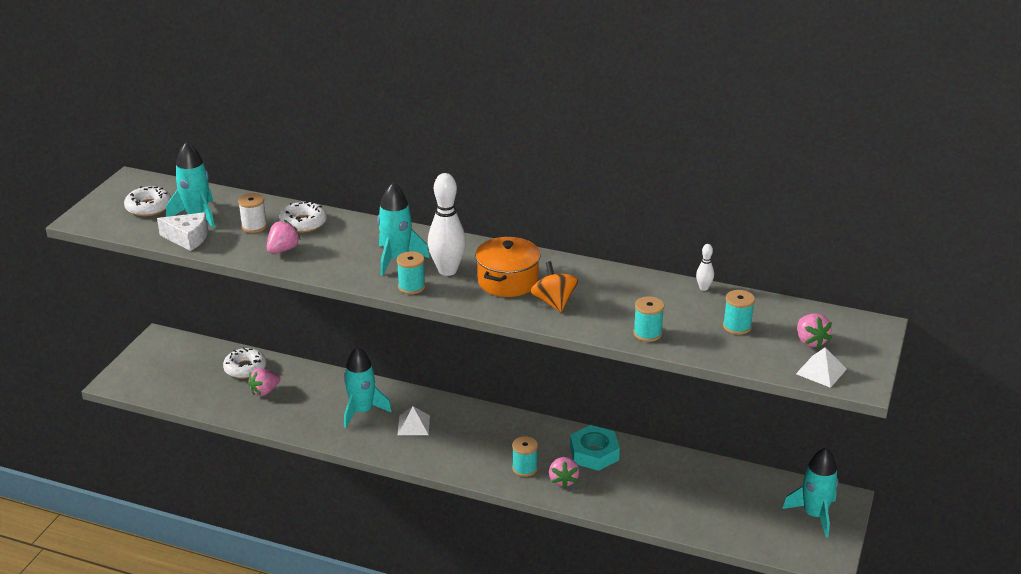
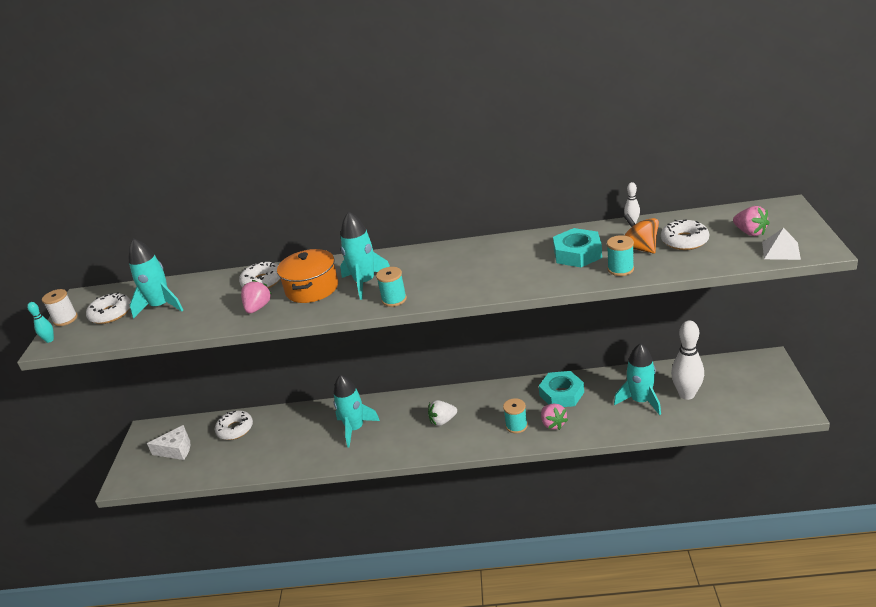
camera: 15 degrees left, 0 degrees up
white cheese [157,212,208,251] -> white cheese moved to [147,425,190,460]
white spool [238,193,267,233] -> white spool moved to [42,289,78,326]
pink strawberry [248,368,280,396] -> none
white pyramid [398,406,430,435] -> none
white bowling pin [428,173,466,276] -> white bowling pin moved to [671,320,704,400]
orange pot [475,237,541,297] -> orange pot moved to [277,249,338,303]
orange spinning top [531,261,578,312] -> orange spinning top moved to [624,214,659,253]
turquoise spool [723,290,755,335] -> white donut [661,219,709,250]
turquoise rocket [782,448,839,538] -> turquoise rocket moved to [614,343,661,415]
none -> turquoise bowling pin [27,302,54,343]
none -> white strawberry [428,400,457,426]
none -> turquoise nut [553,228,602,267]

